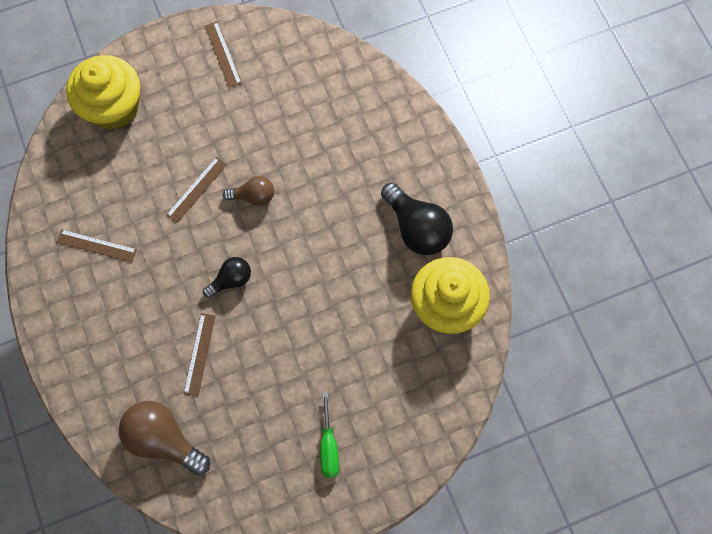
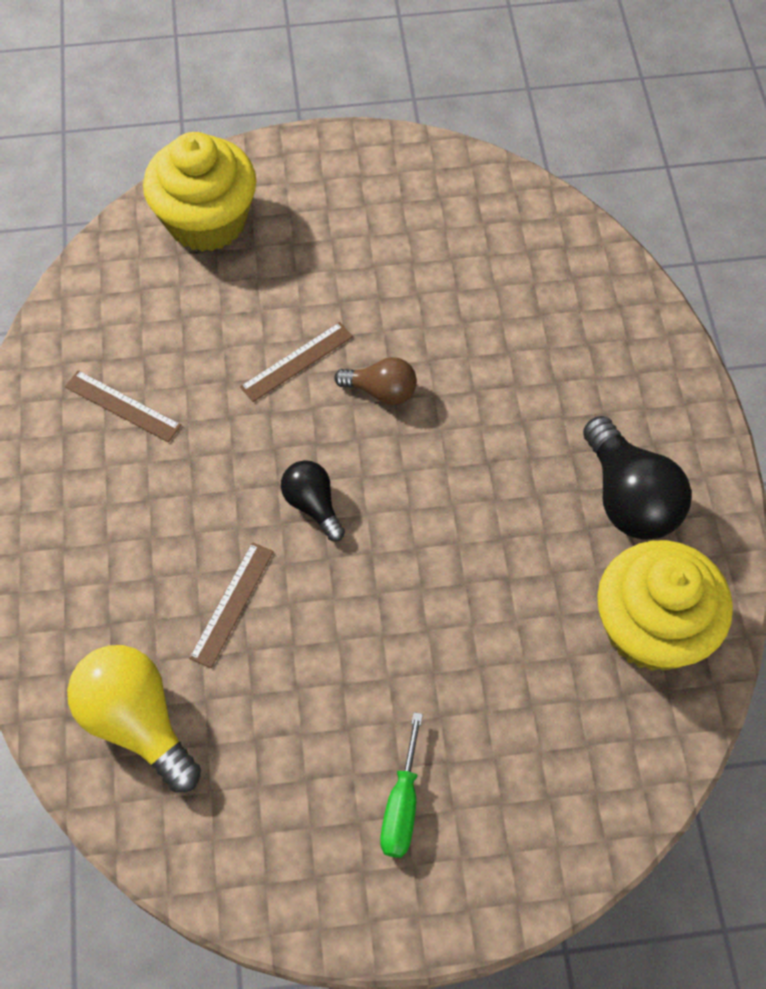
camera: 15 degrees right, 10 degrees down
brown light bulb [119,401,210,475] -> yellow light bulb [67,645,201,792]
black light bulb [203,257,251,298] -> black light bulb turned 105 degrees counterclockwise [281,460,345,541]
brown ruler [205,22,242,88] -> none

